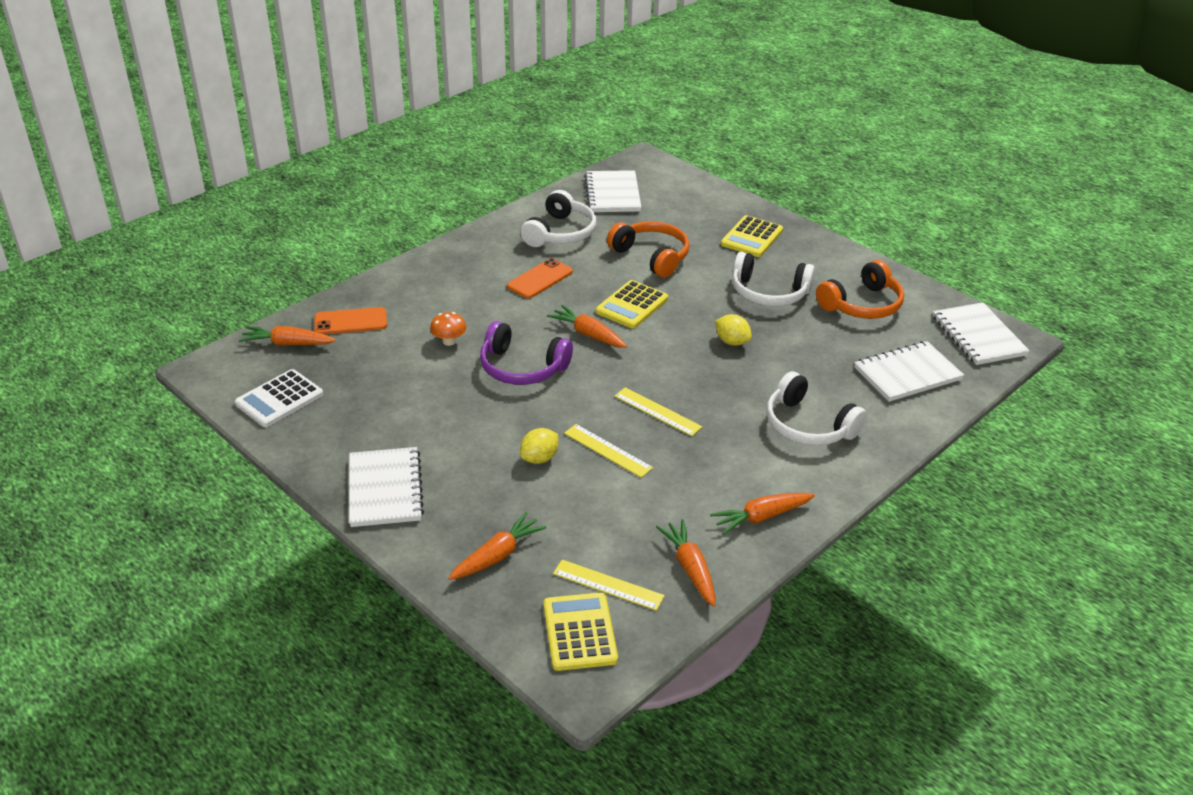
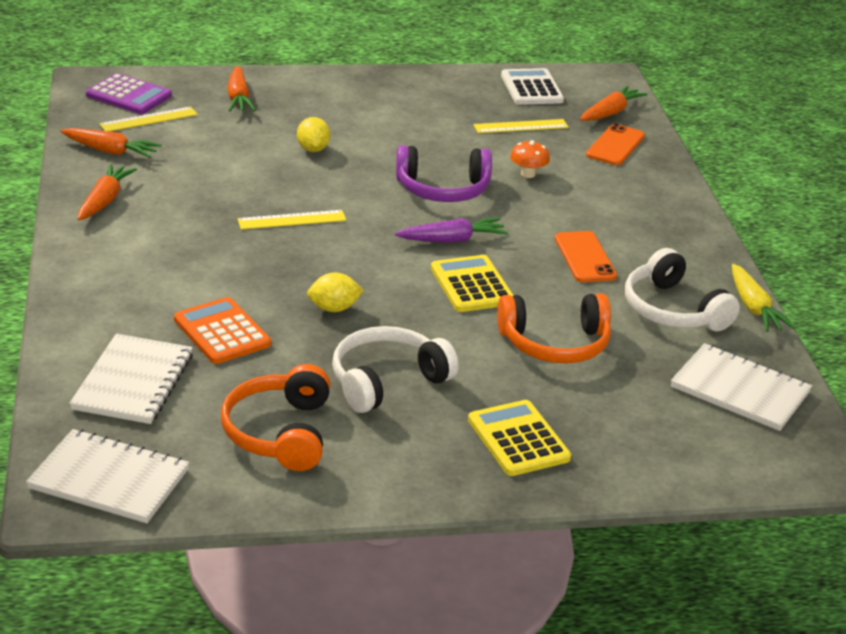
camera: 125 degrees right, 5 degrees down
white notebook [349,447,424,527] -> none
purple headphones [480,321,573,385] -> purple headphones turned 150 degrees counterclockwise [396,145,492,202]
yellow calculator [544,592,618,671] -> purple calculator [86,73,172,114]
orange carrot [547,305,627,348] -> purple carrot [395,218,508,243]
yellow ruler [564,424,653,478] -> yellow ruler moved to [473,119,569,133]
white headphones [767,371,867,446] -> none
none -> orange calculator [174,297,271,364]
none -> yellow carrot [732,264,795,332]

